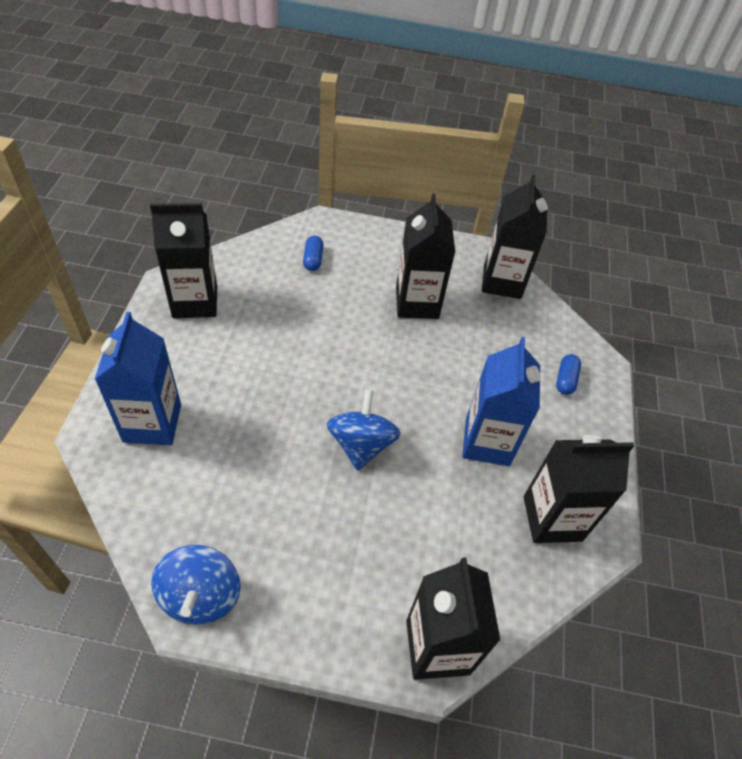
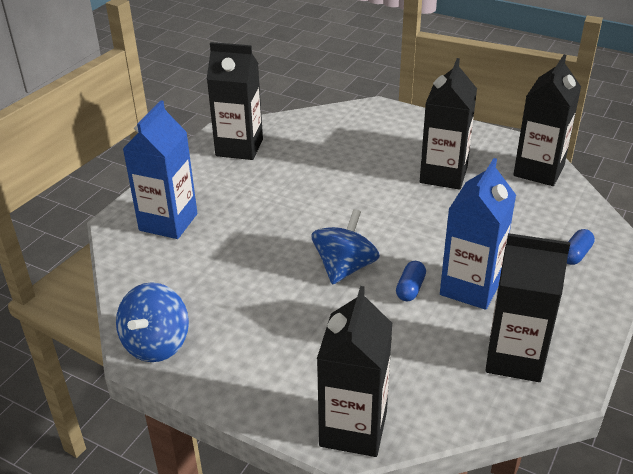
camera: 25 degrees right, 15 degrees down
blue capsule [303,235,324,271] -> blue capsule moved to [396,261,426,302]

